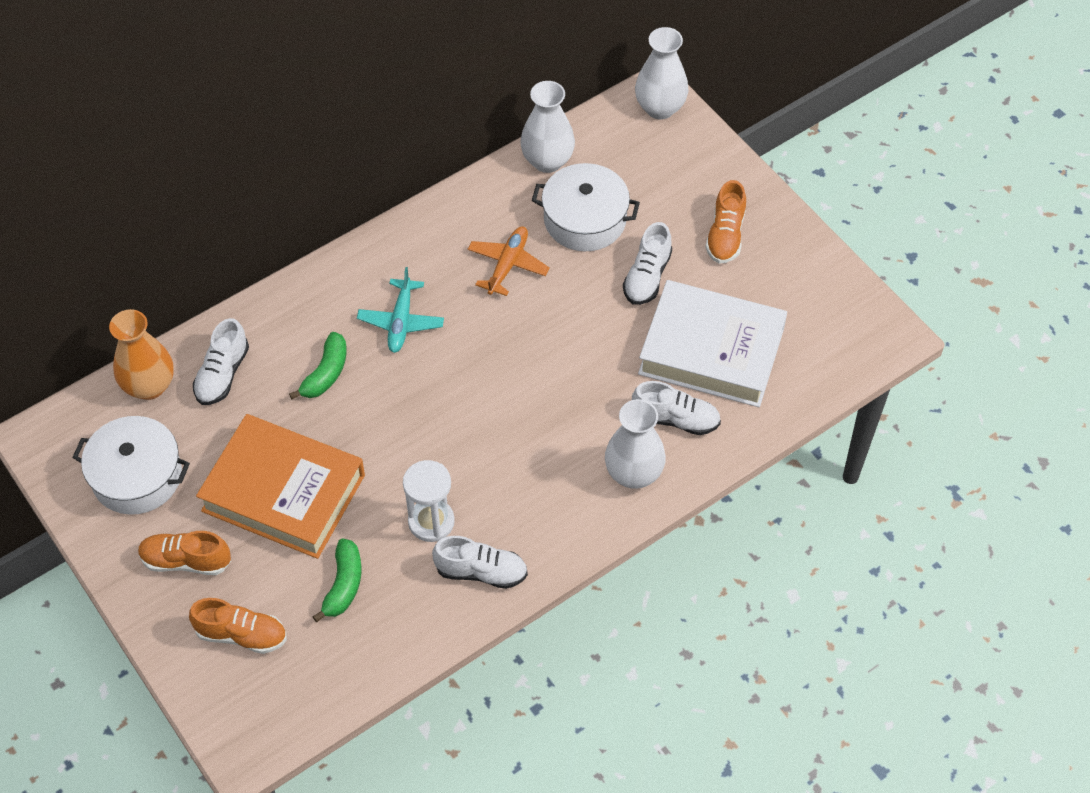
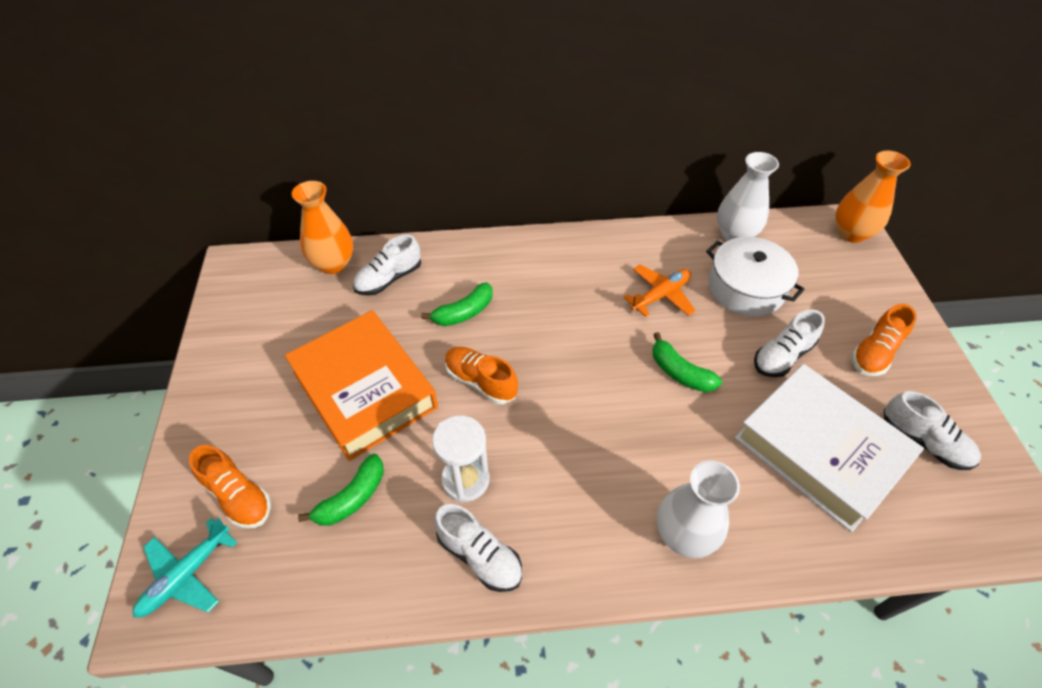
camera: 30 degrees right, 5 degrees down
white pot [72,416,190,515] -> none
orange shoe [138,531,231,575] -> orange shoe moved to [445,347,518,404]
turquoise plane [357,267,444,353] -> turquoise plane moved to [133,518,237,618]
white shoe [632,381,721,435] -> white shoe moved to [884,391,981,470]
white vase [635,27,688,119] -> orange vase [835,151,911,243]
none -> green banana [652,332,722,392]

